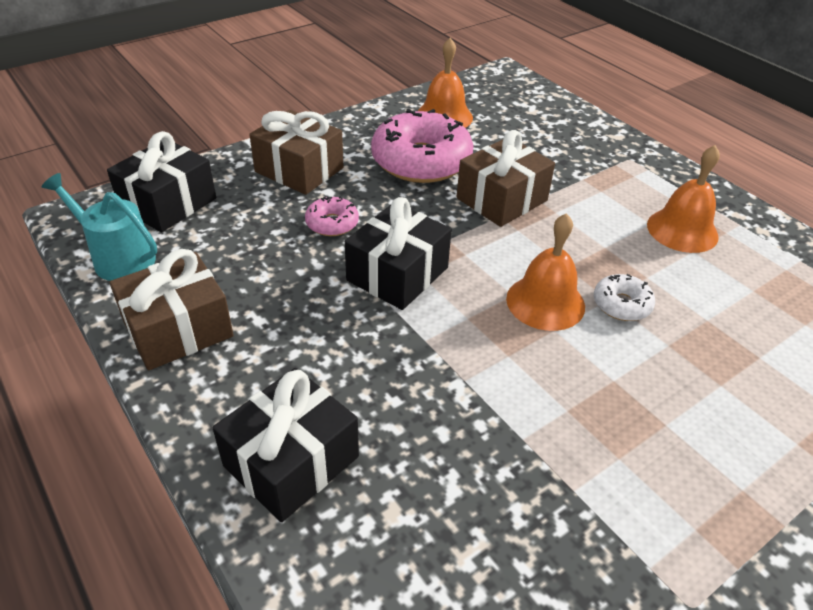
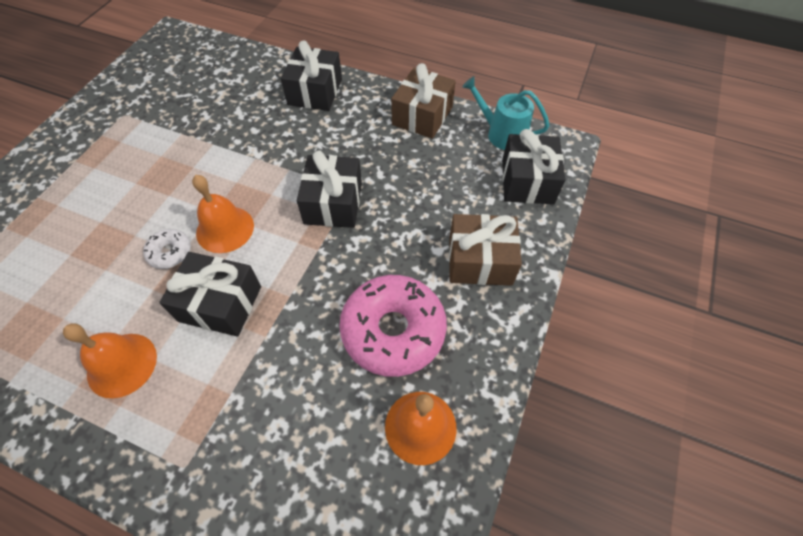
camera: 150 degrees right, 15 degrees up
turquoise watering can [42,173,157,281] -> turquoise watering can turned 150 degrees counterclockwise [462,76,549,150]
pink donut [305,197,359,236] -> none
brown gift [457,130,555,227] -> none
none -> black gift [159,252,261,337]

